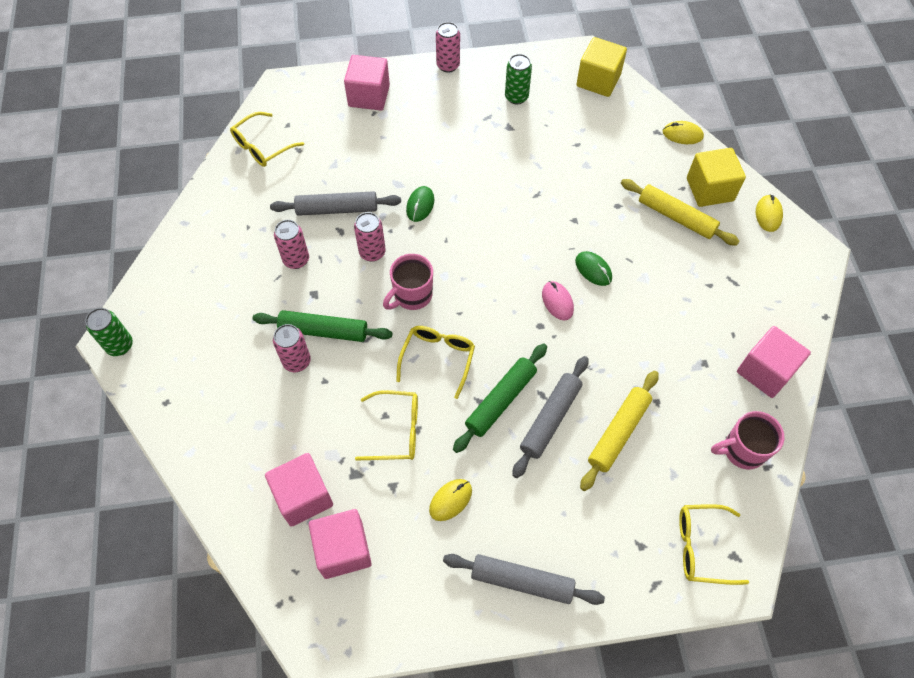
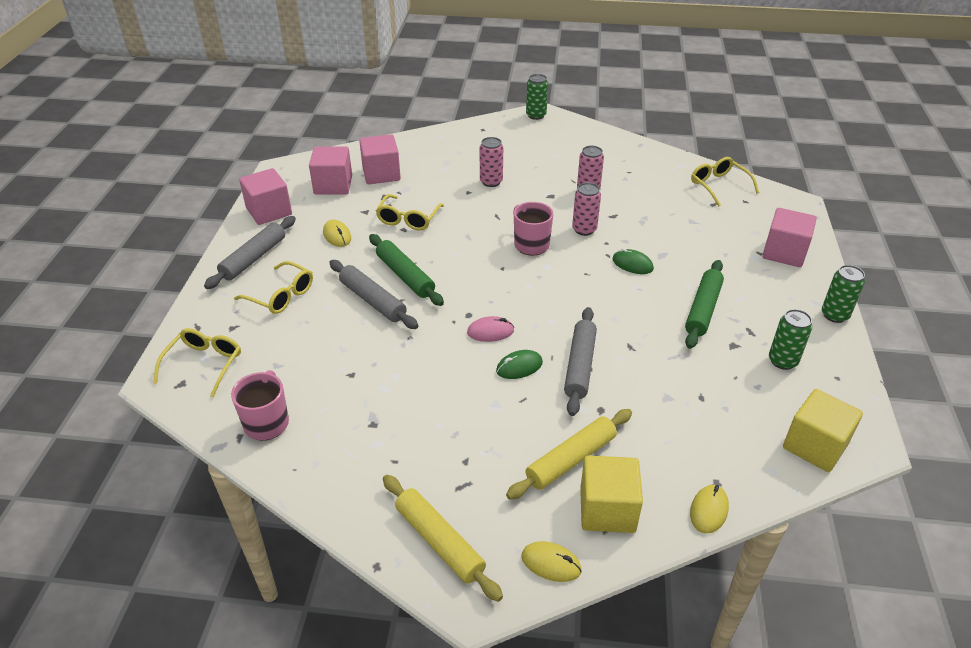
camera: 105 degrees right, 20 degrees down
green rolling pin [253,310,392,342] -> green rolling pin moved to [685,260,724,349]
grey rolling pin [270,191,401,216] -> grey rolling pin moved to [564,307,597,416]
yellow glasses [396,326,475,399] -> yellow glasses moved to [234,261,313,314]
pink can [436,22,460,73] -> green can [822,265,865,323]
yellow rolling pin [580,371,659,491] -> yellow rolling pin moved to [383,475,503,602]
pink cube [737,326,811,398] -> pink cube moved to [239,168,292,225]

